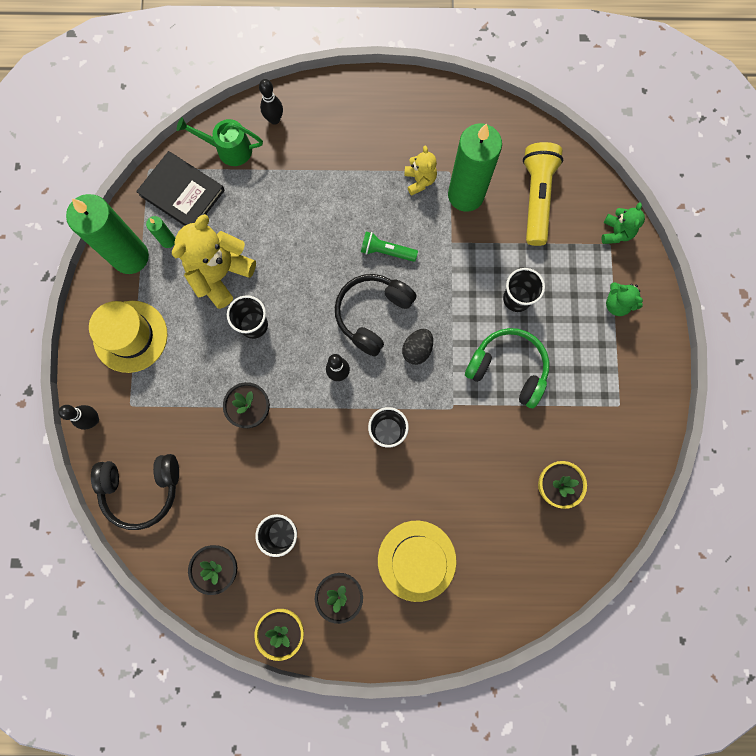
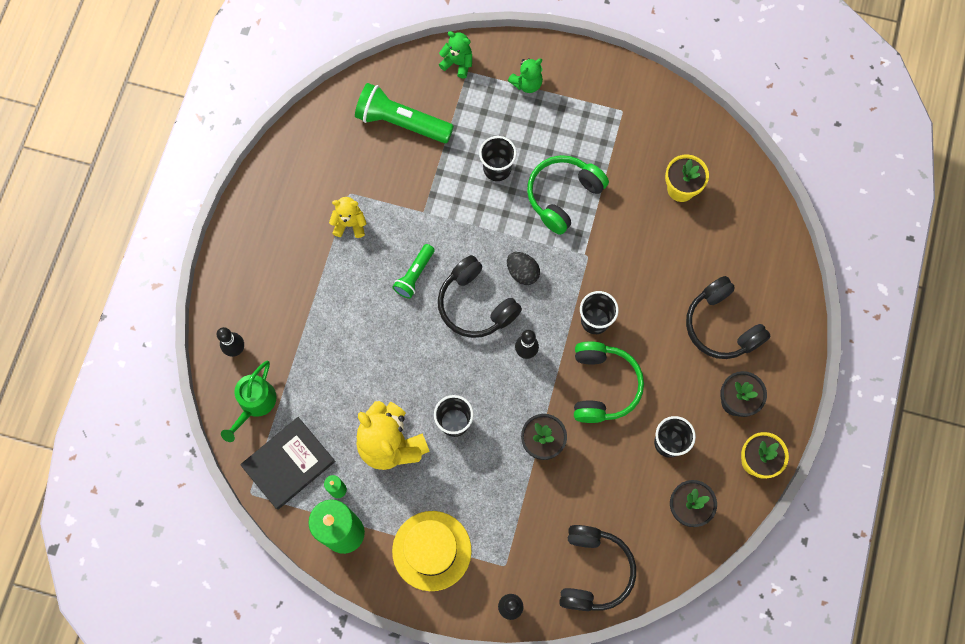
camera: 75 degrees left, 5 degrees down
yellow hat [378,521,457,602] -> black headphones [686,276,771,359]
green candle [448,123,502,212] -> none
yellow flashlight [523,142,563,246] -> green flashlight [355,83,454,143]
none -> green headphones [574,341,644,423]

